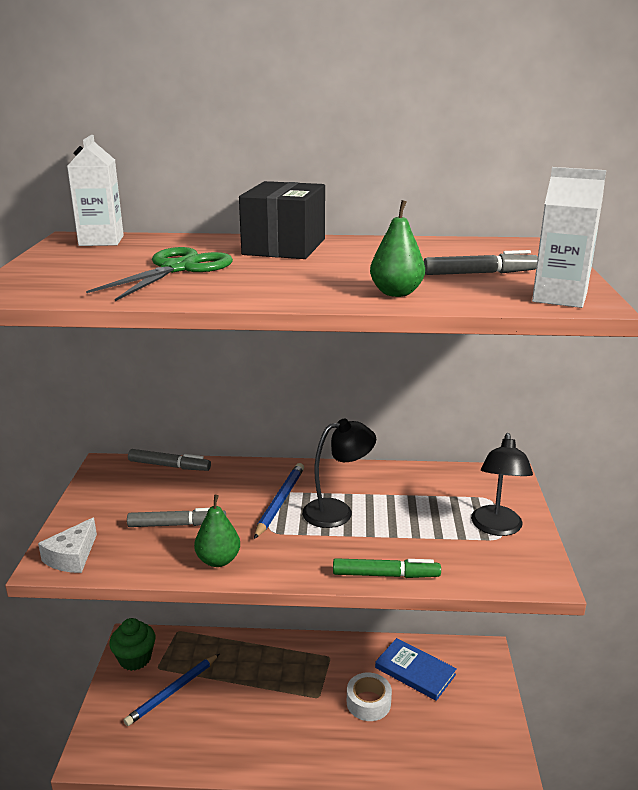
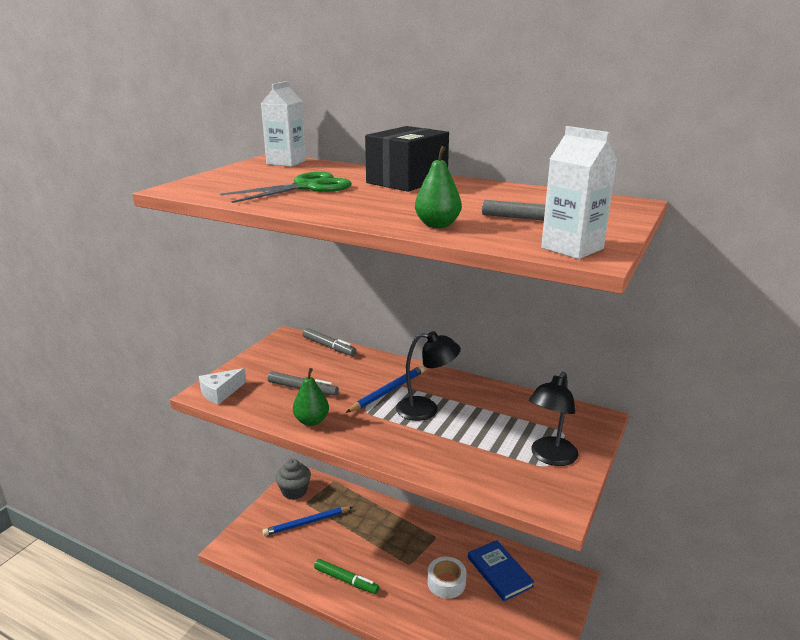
camera: 25 degrees right, 0 degrees up
green cupcake [109,618,156,671] -> grey cupcake [275,459,311,500]
green marker [333,558,441,578] -> green marker moved to [314,559,379,594]

